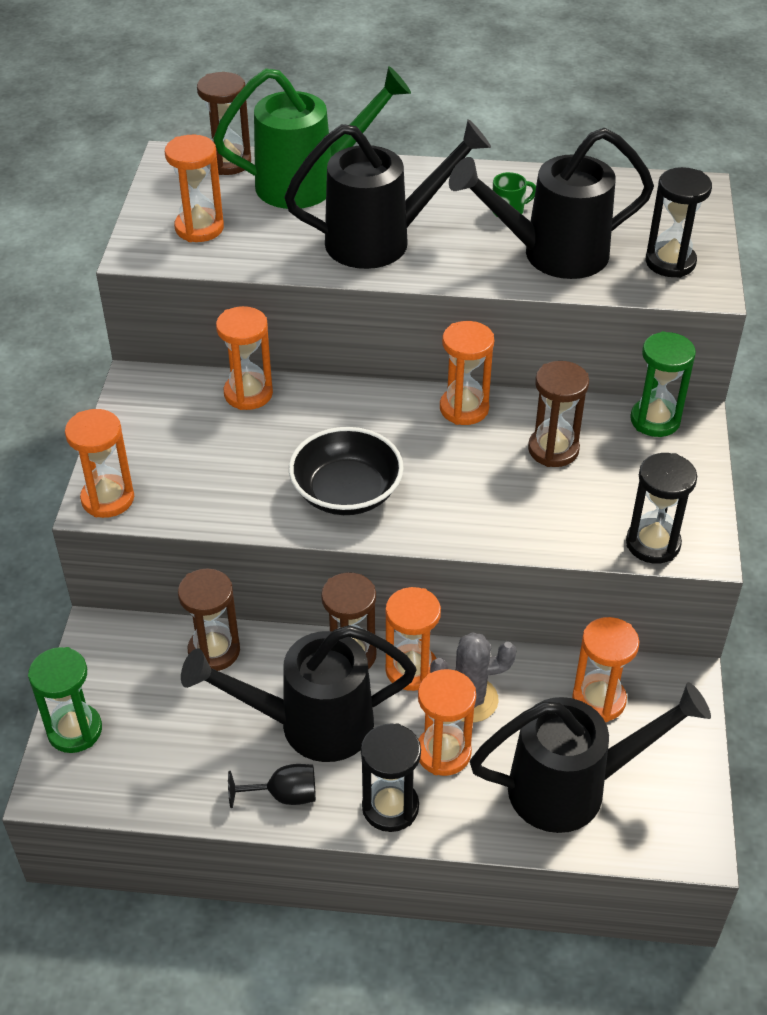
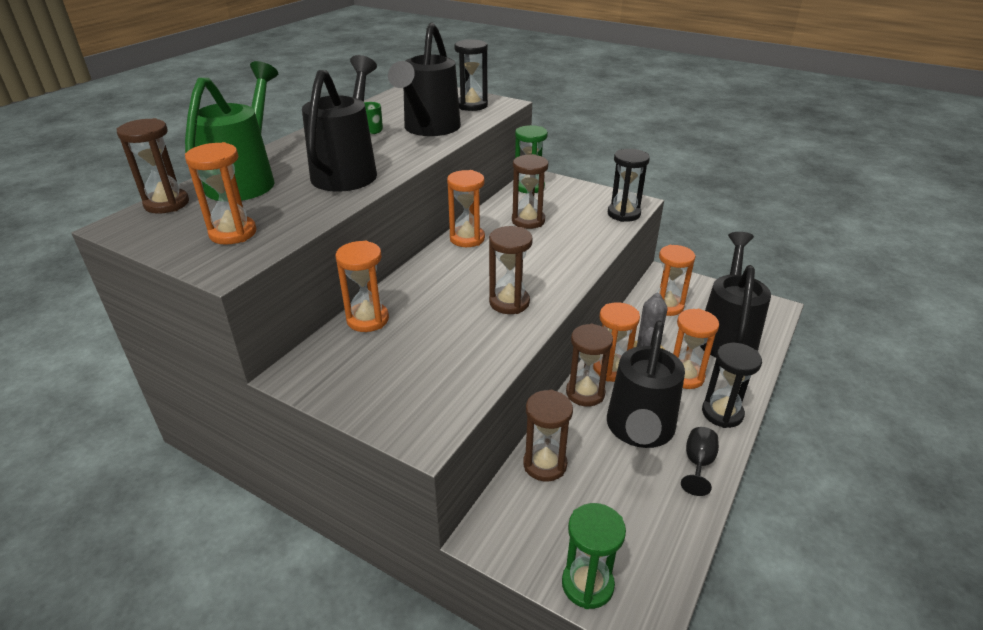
camera: 65 degrees left, 10 degrees down
orange hourglass [65,409,134,518] -> none
black bowl [289,427,404,515] -> brown hourglass [489,226,533,314]

